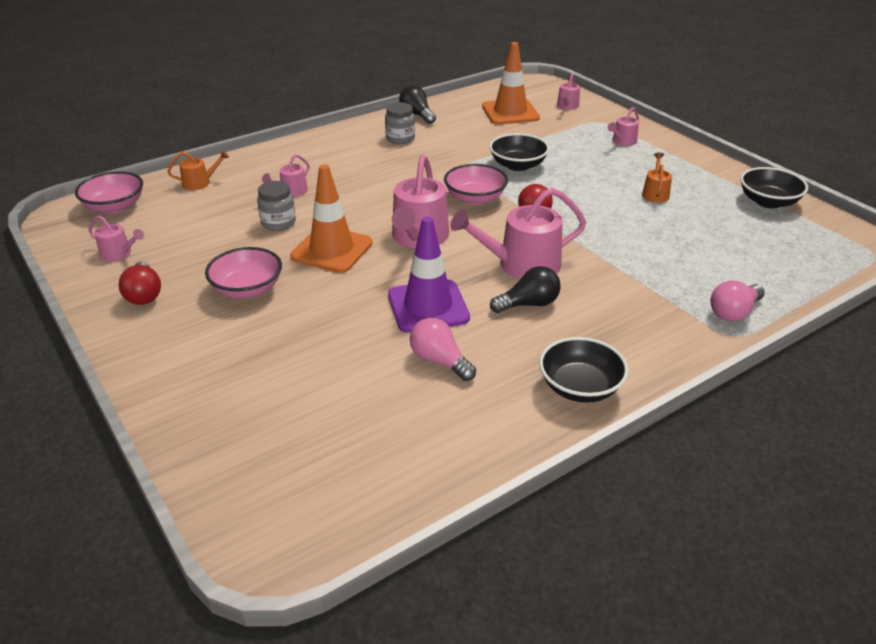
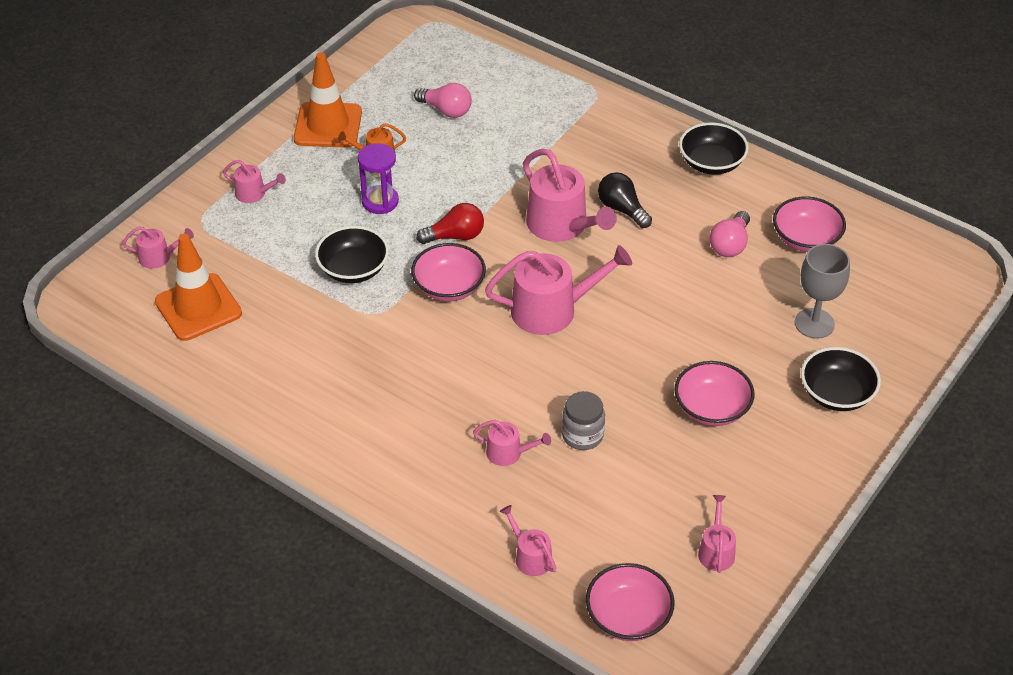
camera: 110 degrees left, 10 degrees up
red light bulb [119,262,161,305] -> none
orange watering can [167,150,229,190] -> pink watering can [500,505,556,576]
orange traffic cone [290,165,373,273] -> orange traffic cone moved to [294,52,362,148]
grey jar [385,102,415,144] -> none
purple traffic cone [388,216,470,333] -> none
black light bulb [399,85,436,124] -> none
pink light bulb [710,280,765,322] -> pink light bulb moved to [414,83,472,118]
black bowl [740,167,808,208] -> black bowl moved to [801,347,881,411]
none -> purple hourglass [358,143,399,214]
none -> pink bowl [773,196,846,252]
none -> grey goblet [795,244,850,339]

